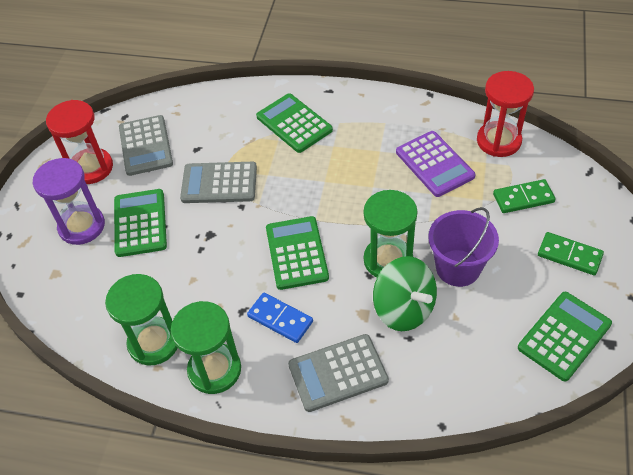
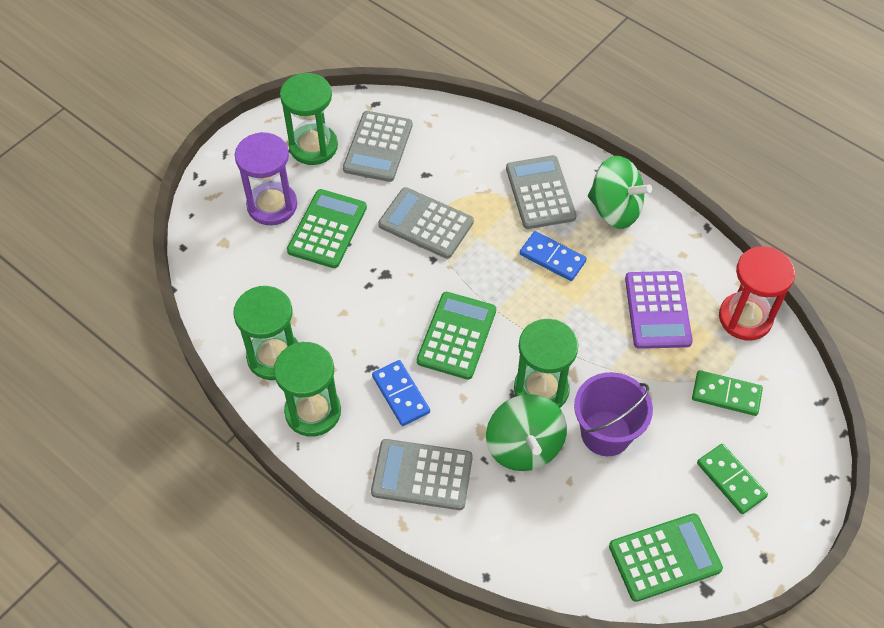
camera: 25 degrees right, 5 degrees up
red hourglass [46,100,113,184] -> green hourglass [280,73,338,165]
green calculator [256,93,333,153] -> grey calculator [506,155,577,229]
none -> blue domino [520,231,587,281]
none -> green spinning top [588,156,652,229]

